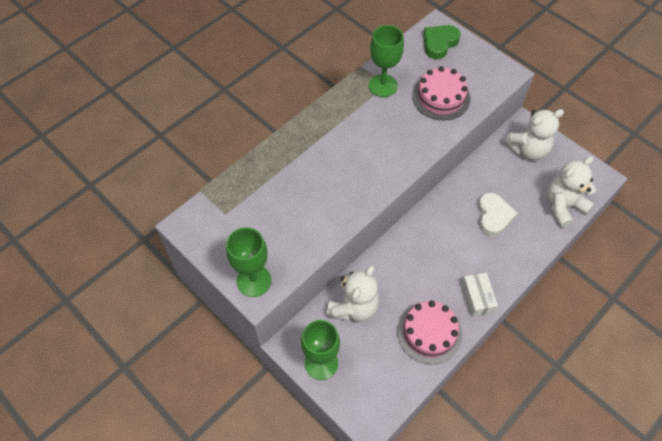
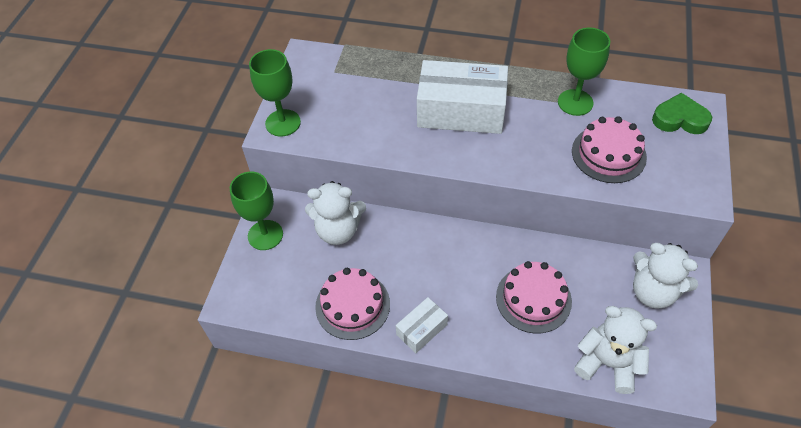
camera: 60 degrees right, 5 degrees down
white heart [478,193,518,237] -> pink cake [496,261,572,334]
none -> white box [417,60,508,134]

